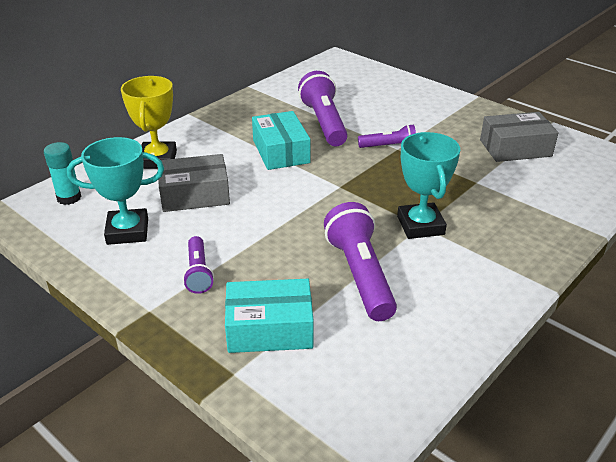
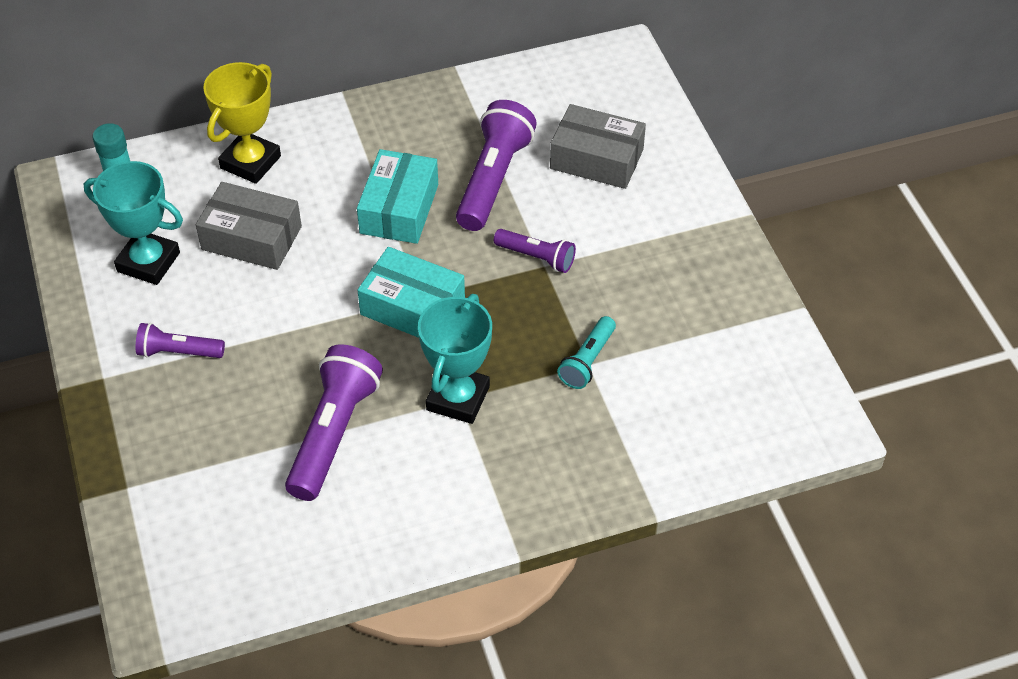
camera: 30 degrees right, 15 degrees up
purple flashlight [183,236,214,294] -> purple flashlight turned 75 degrees clockwise [136,323,225,358]
turquoise box [225,279,314,353] -> turquoise box moved to [358,247,465,338]
grey box [480,112,559,162] -> grey box moved to [550,104,646,189]
none -> turquoise flashlight [557,316,616,389]

